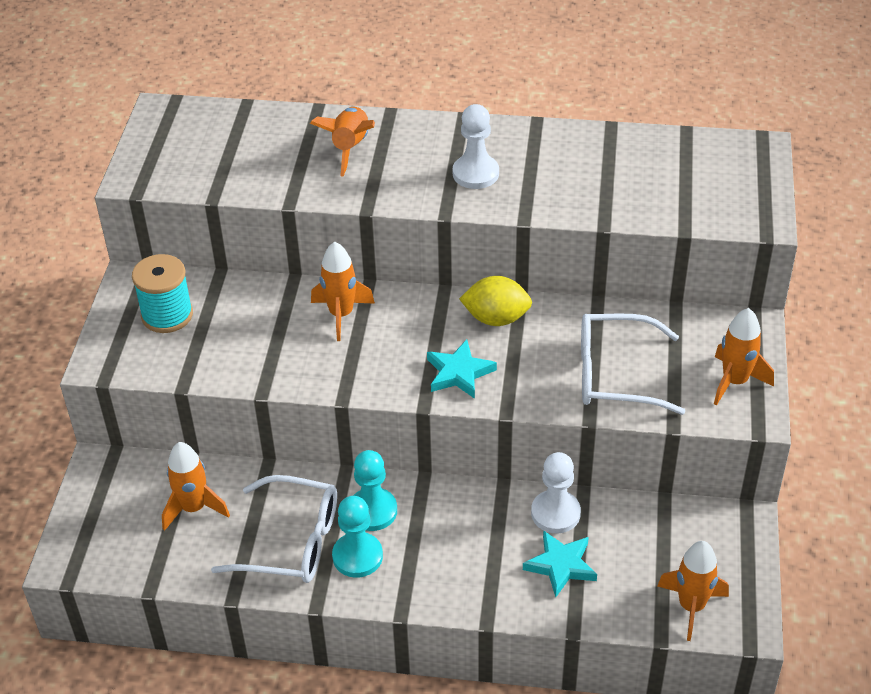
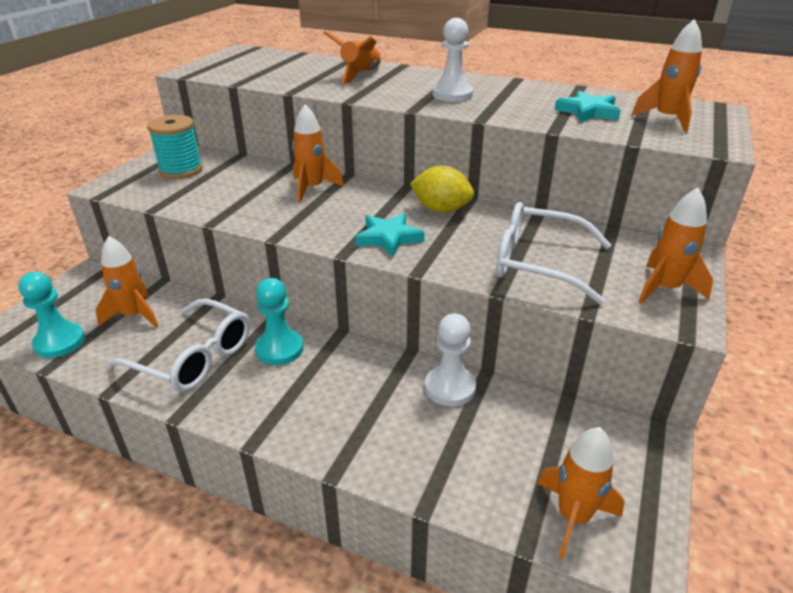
camera: 15 degrees right, 10 degrees down
turquoise pawn [332,496,383,578] -> turquoise pawn moved to [18,272,85,358]
turquoise star [523,530,597,597] -> turquoise star moved to [555,91,621,122]
none -> orange rocket [631,19,702,132]

